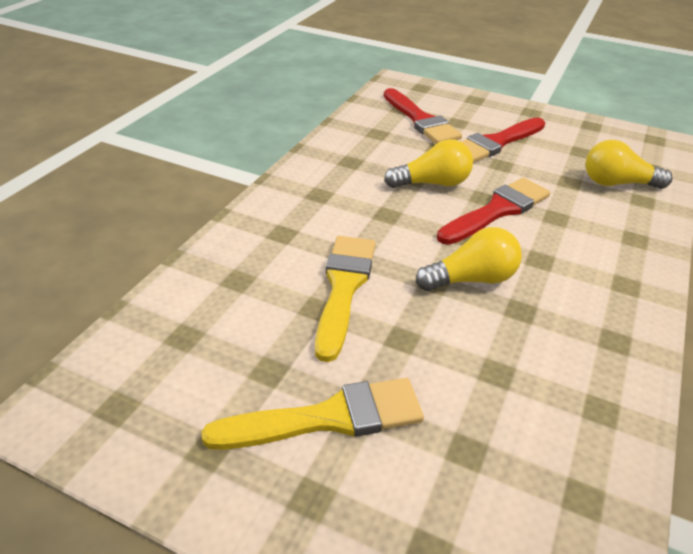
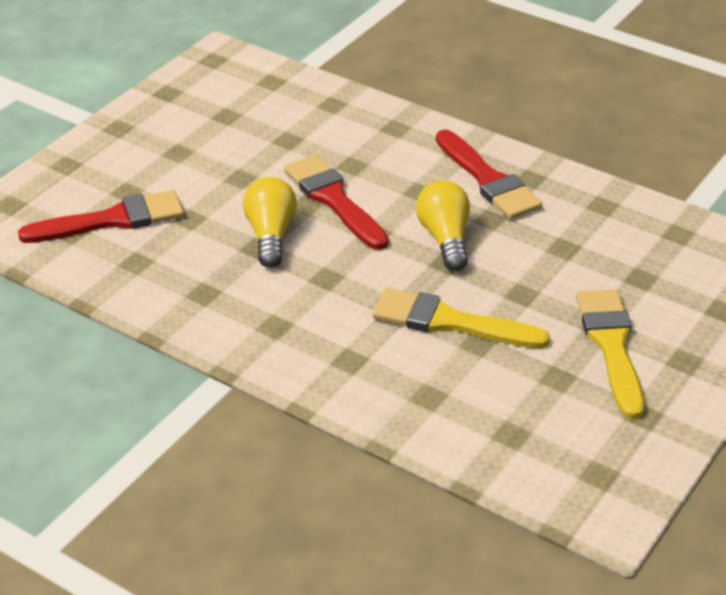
camera: 80 degrees left, 0 degrees up
red brush [461,117,545,163] -> red brush moved to [436,129,542,219]
yellow light bulb [585,140,673,189] -> none

